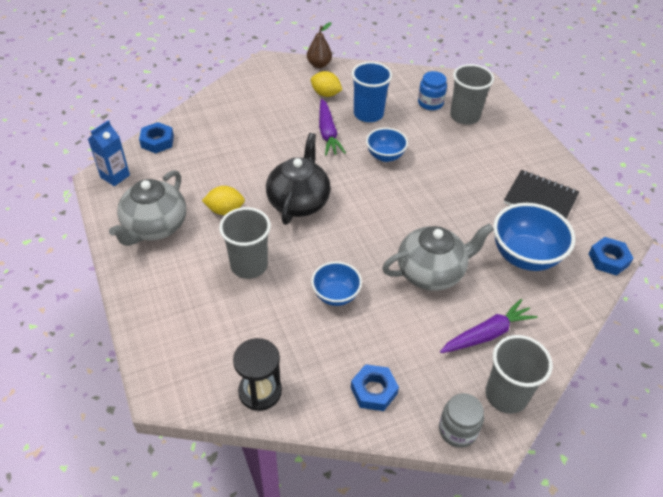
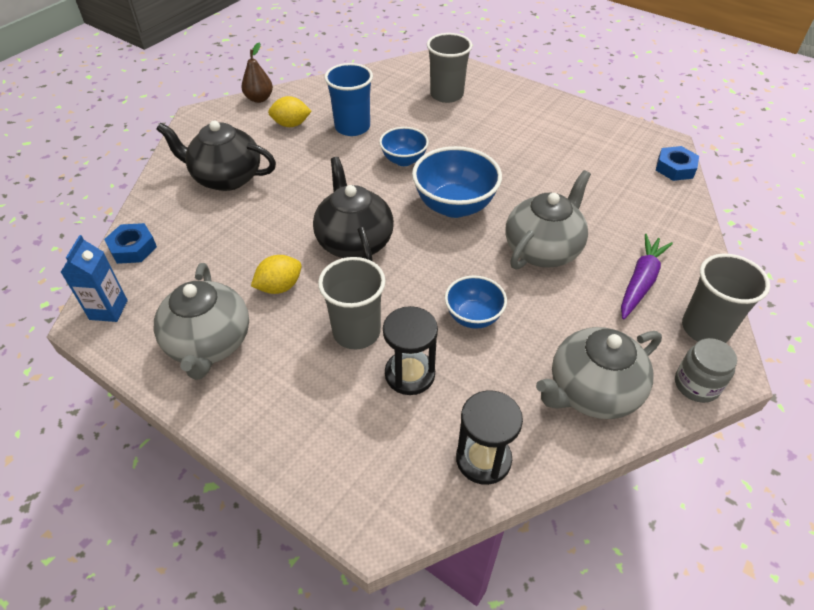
camera: 30 degrees left, 0 degrees up
purple carrot [319,99,346,156] -> none
blue nut [351,364,399,411] -> grey teapot [536,327,662,419]
blue jar [418,71,447,110] -> none
blue bowl [493,203,575,271] -> blue bowl moved to [412,146,502,218]
black notebook [504,170,579,219] -> none
none -> black teapot [156,121,276,191]
none -> black hourglass [383,306,438,395]

